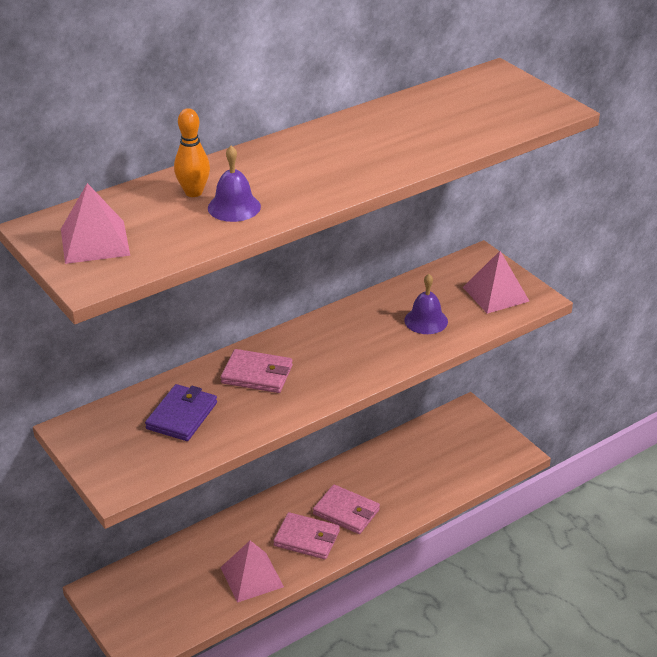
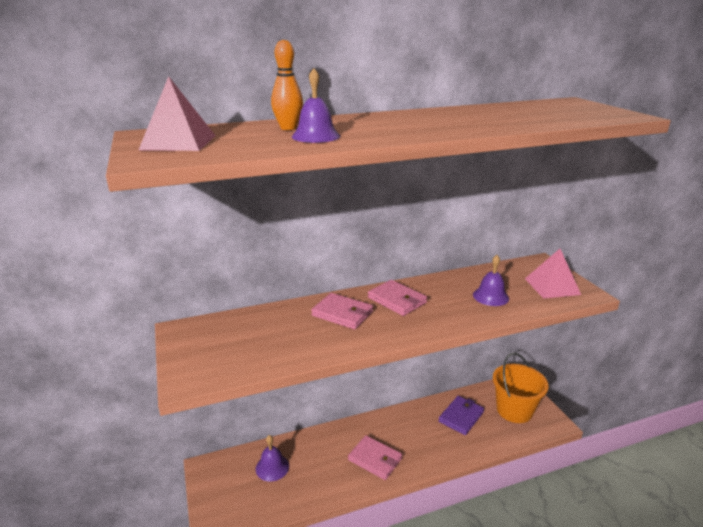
camera: 15 degrees right, 10 degrees down
purple wallet [145,384,217,441] -> purple wallet moved to [439,396,484,435]
pink pyramid [220,540,284,603] -> none
pink wallet [313,485,380,534] -> pink wallet moved to [368,280,427,316]
none -> purple bell [256,435,289,481]
none -> orange bucket [493,353,549,423]

